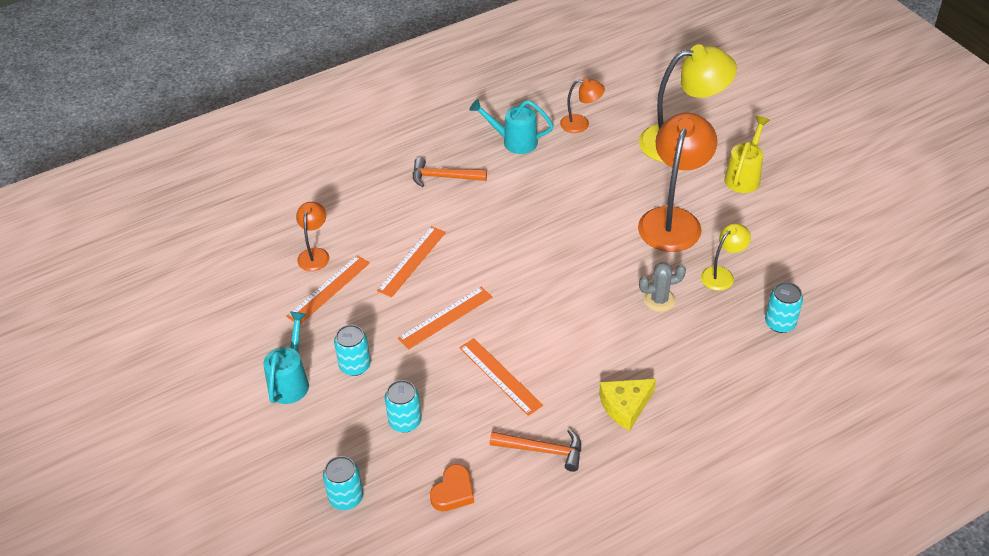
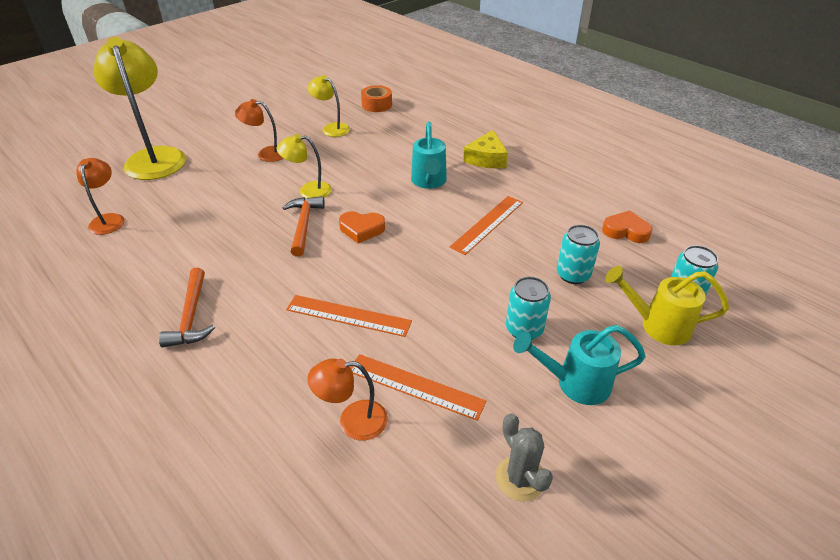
camera: 105 degrees left, 5 degrees down
orange ruler [398,287,492,349] -> none
turquoise watering can [469,99,554,154] -> turquoise watering can moved to [411,121,447,189]
orange hammer [490,429,581,472] -> orange hammer moved to [282,196,325,257]
yellow cheese [599,379,656,431] -> yellow cheese turned 60 degrees clockwise [463,130,508,168]
orange lamp [638,112,717,252] -> orange lamp [235,99,284,162], size x0.50
grey cactus [639,262,686,312] -> grey cactus moved to [496,413,553,502]
yellow watering can [725,116,770,193] -> yellow watering can moved to [605,266,729,345]
turquoise can [765,282,803,333] -> orange tape [361,85,392,112]
none -> yellow lamp [276,134,332,199]
none -> orange heart [339,211,385,244]

